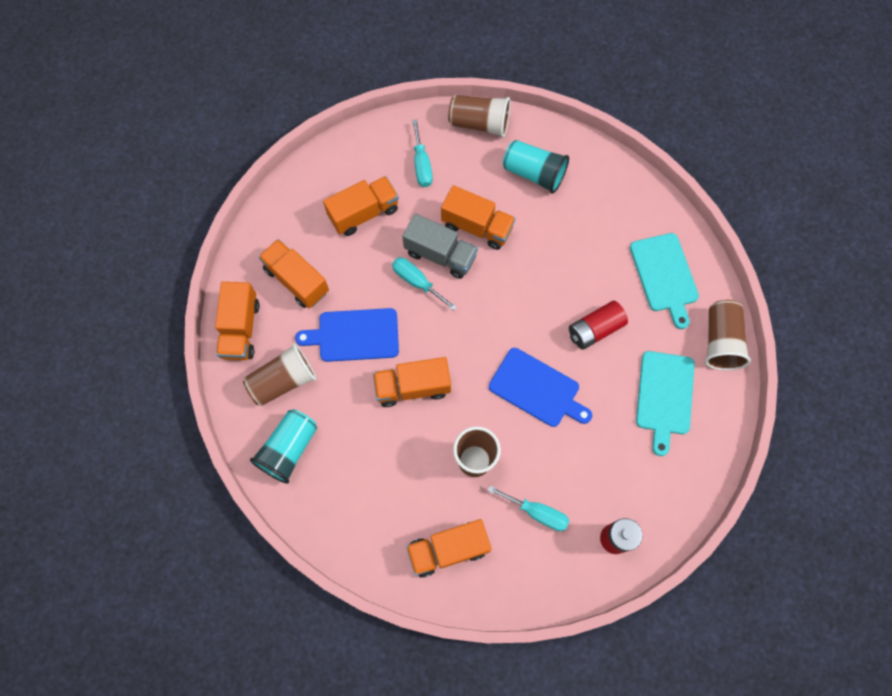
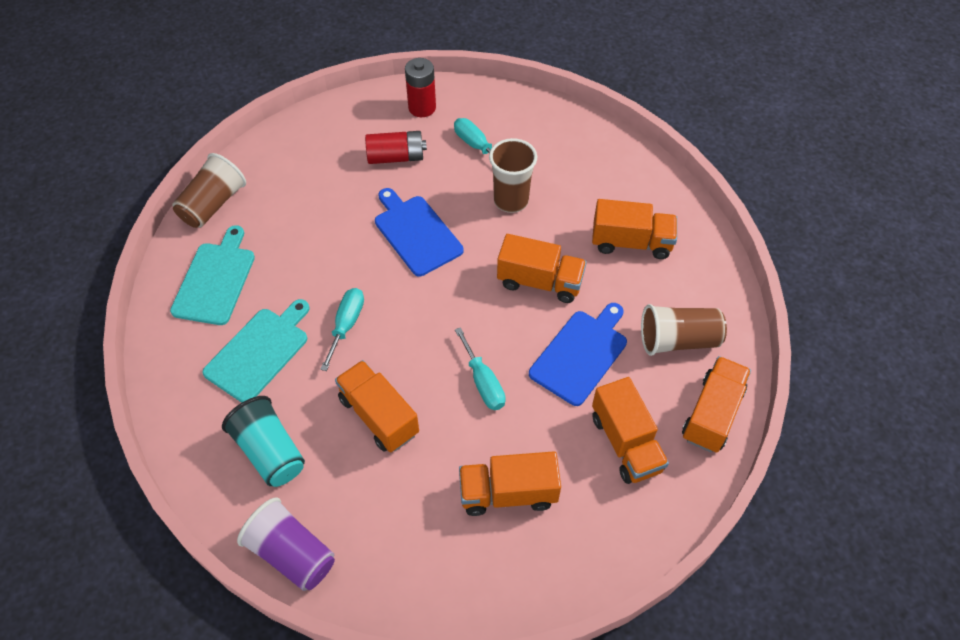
camera: 155 degrees left, 15 degrees down
turquoise cup [250,409,317,484] -> none
blue cutting board [295,308,399,362] -> blue cutting board turned 75 degrees counterclockwise [529,303,627,406]
grey truck [402,214,478,279] -> none
orange truck [406,519,492,578] -> orange truck moved to [592,199,677,259]
turquoise screwdriver [412,119,433,187] -> turquoise screwdriver moved to [320,288,364,371]
brown cup [448,95,510,138] -> purple cup [237,497,335,591]
red battery [569,301,628,350] -> red battery moved to [365,131,427,164]
turquoise cutting board [636,351,695,456] -> turquoise cutting board moved to [203,299,310,403]

